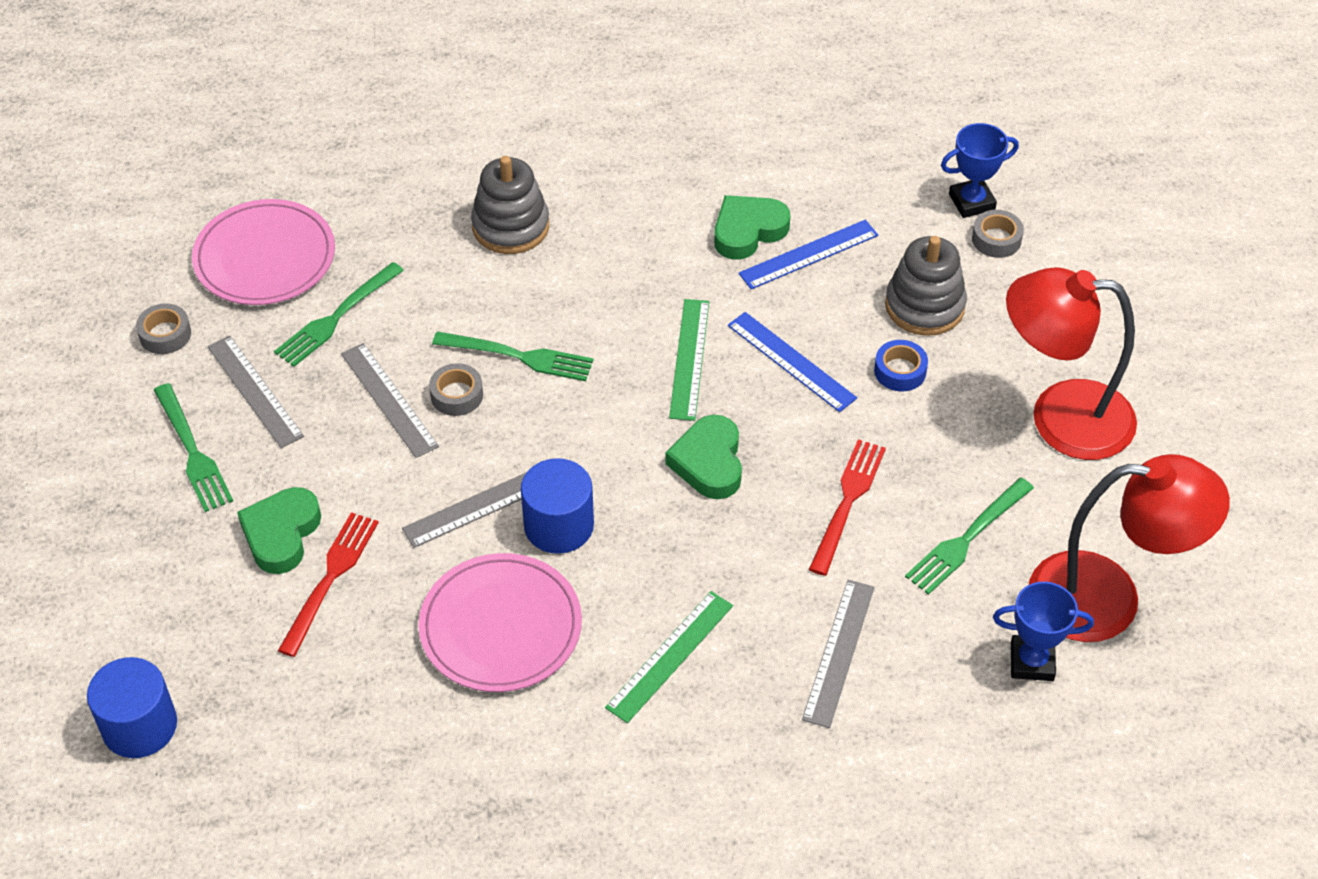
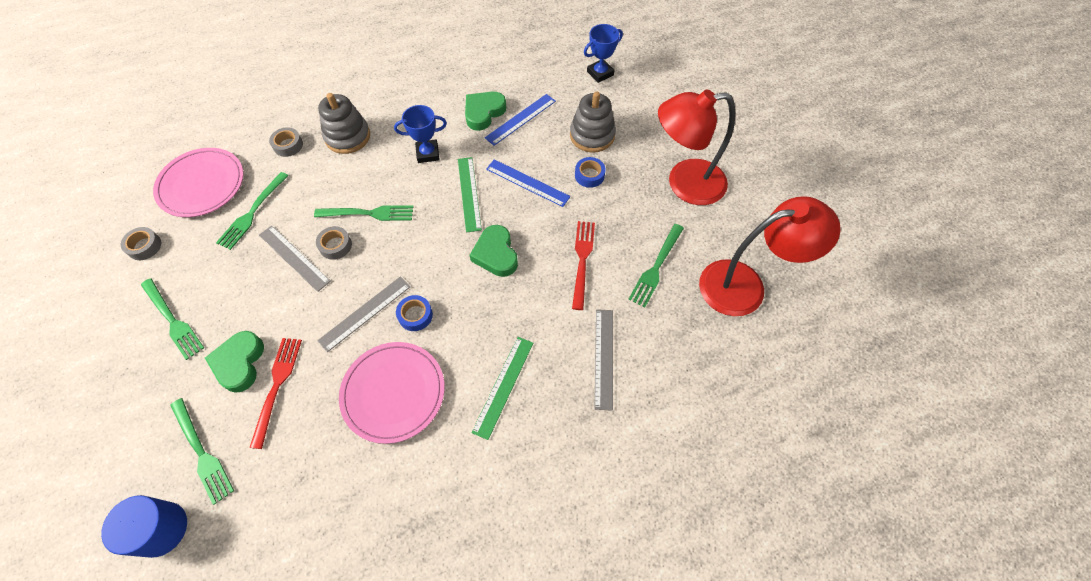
camera: 15 degrees left, 10 degrees up
grey ruler [207,335,304,448] -> none
blue cylinder [521,458,594,554] -> blue tape [396,295,433,331]
grey tape [972,210,1024,258] -> grey tape moved to [269,127,303,157]
blue trophy [993,582,1094,681] -> blue trophy moved to [394,105,447,163]
none -> green fork [170,398,234,505]

